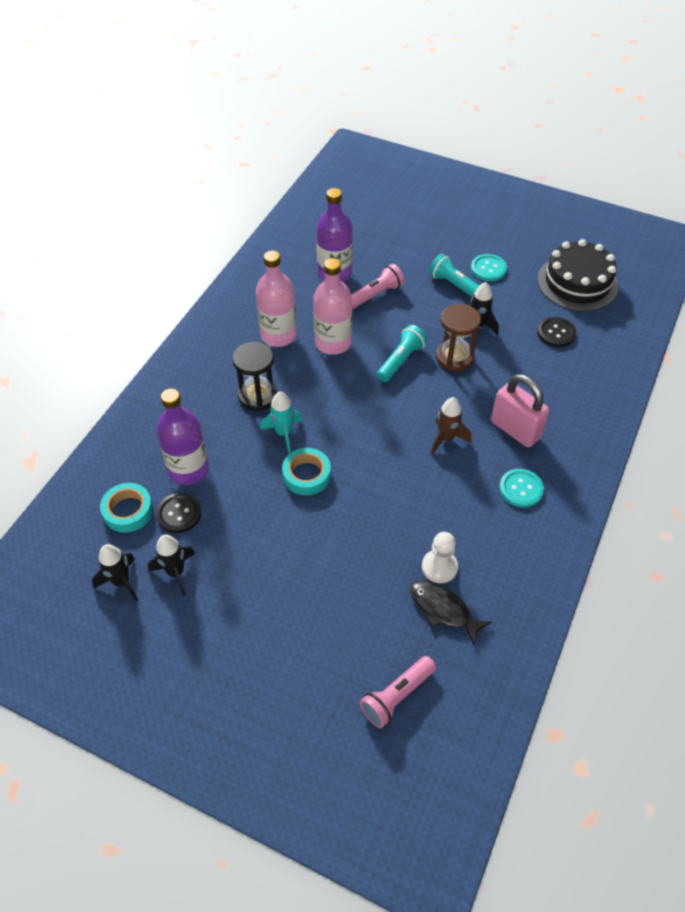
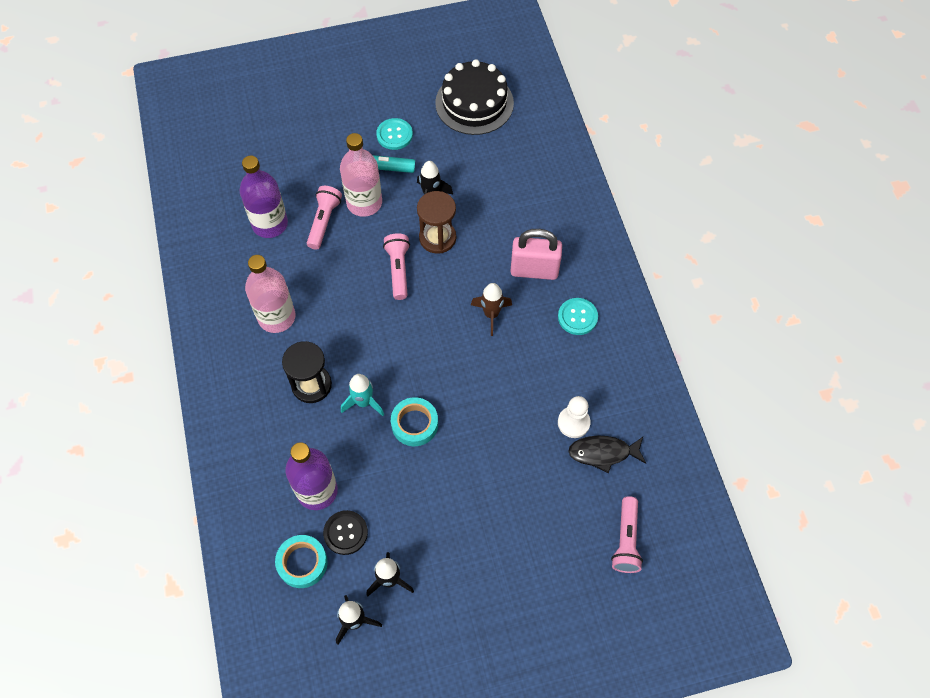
camera: 40 degrees left, 10 degrees up
pink bottle [313,258,352,355] -> pink bottle moved to [340,133,382,217]
turquoise flashlight [377,325,428,382] -> pink flashlight [383,233,410,300]
black button [537,317,576,347] -> none

